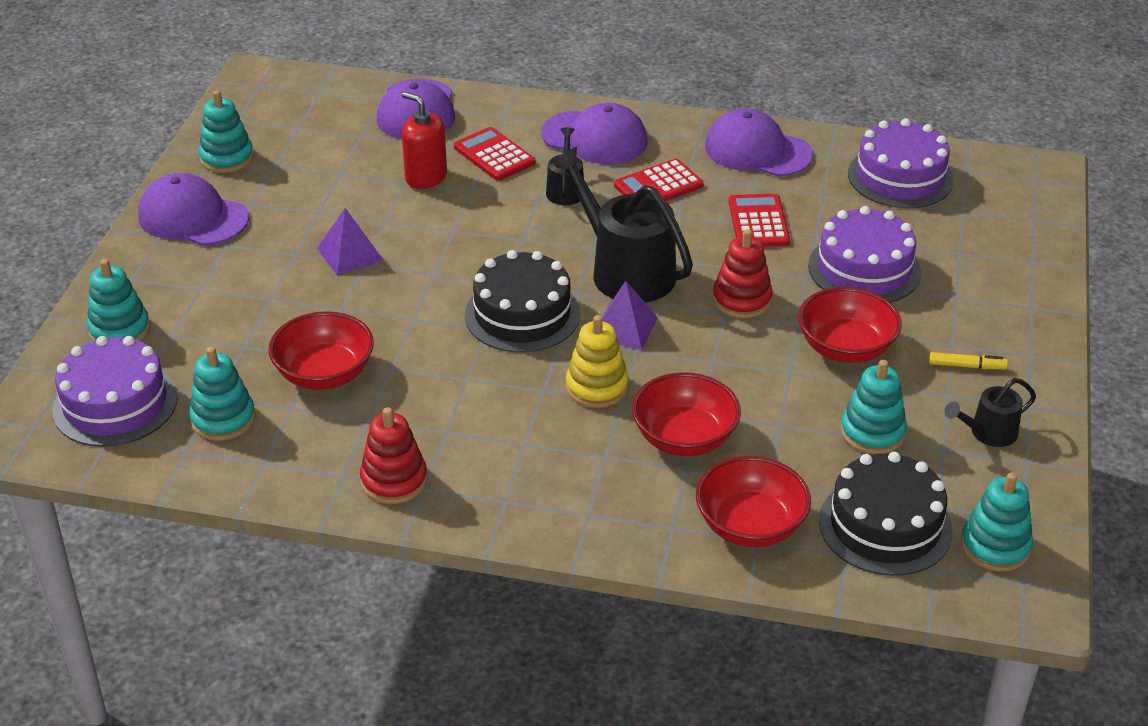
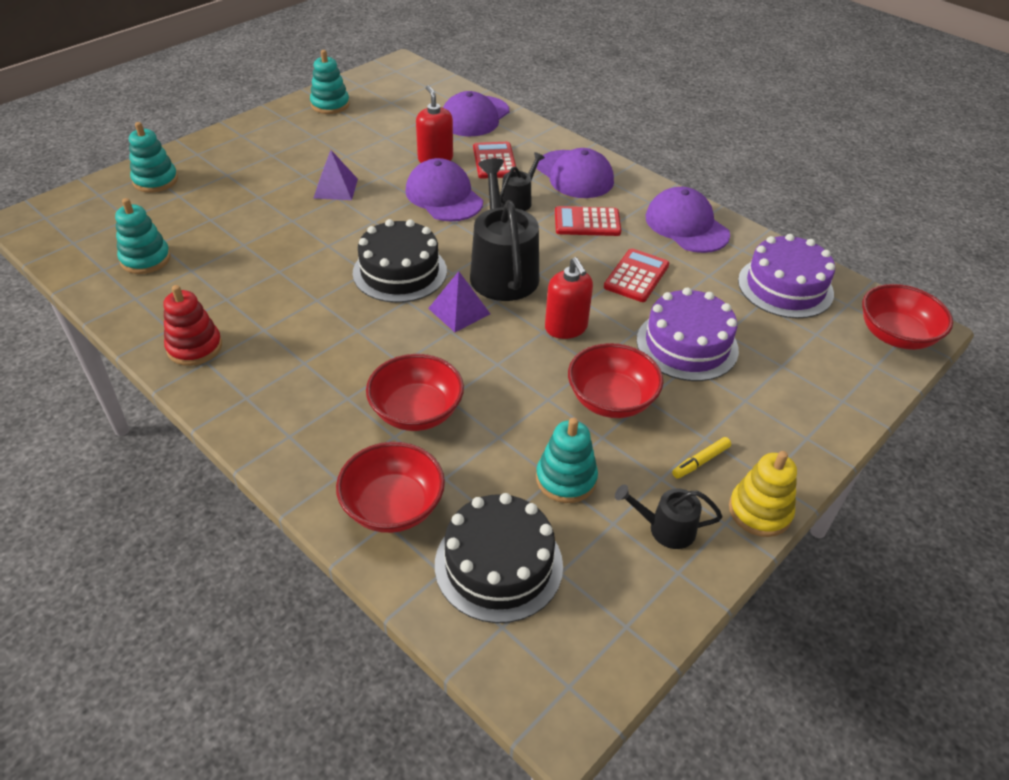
camera: 30 degrees right, 5 degrees up
purple cake [52,336,178,447] -> none
purple cap [138,173,249,246] -> purple cap moved to [406,158,483,221]
red bowl [268,311,374,390] -> red bowl moved to [862,284,953,350]
yellow stacking toy [566,315,629,408] -> yellow stacking toy moved to [729,451,797,537]
red stacking toy [713,229,773,318] -> red soap dispenser [545,257,593,339]
yellow marker [929,352,1008,369] -> yellow marker turned 105 degrees clockwise [672,437,731,479]
turquoise stacking toy [961,472,1033,572] -> none

